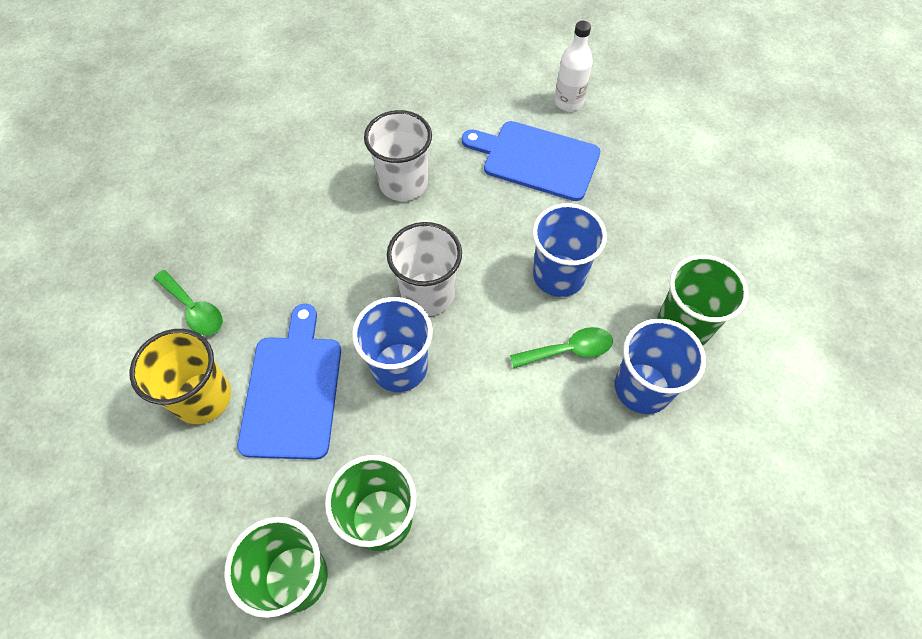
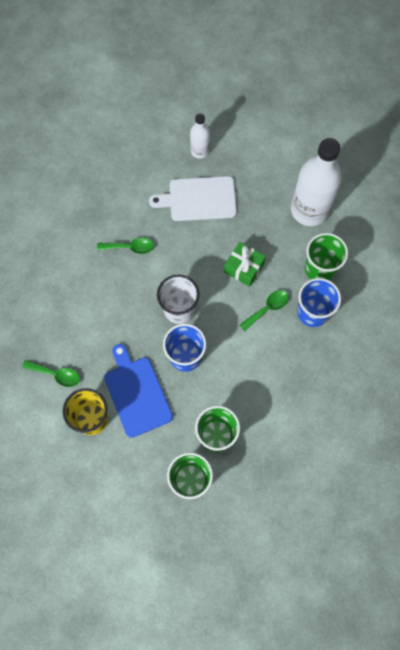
camera: 25 degrees left, 10 degrees up
white cup [364,110,432,201] -> green spoon [97,237,154,254]
blue cutting board [462,121,600,201] -> white cutting board [149,176,237,221]
blue cup [532,203,607,297] -> green gift [224,242,266,287]
none -> white bottle [291,138,342,226]

